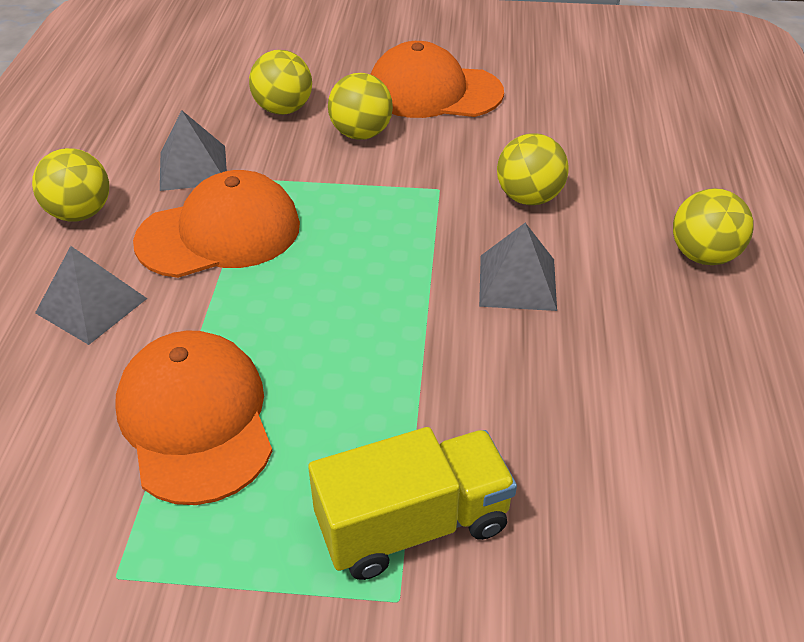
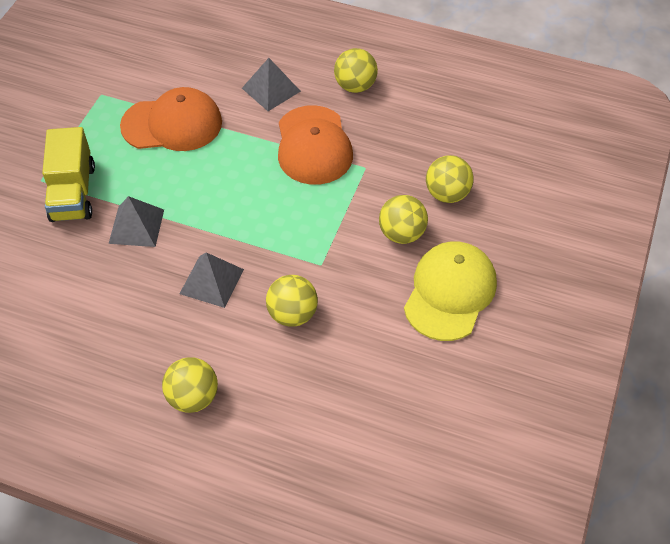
camera: 105 degrees right, 10 degrees up
grey pyramid [160,110,227,191] -> grey pyramid moved to [109,196,164,247]
orange cap [370,41,504,118] -> yellow cap [404,241,497,341]

